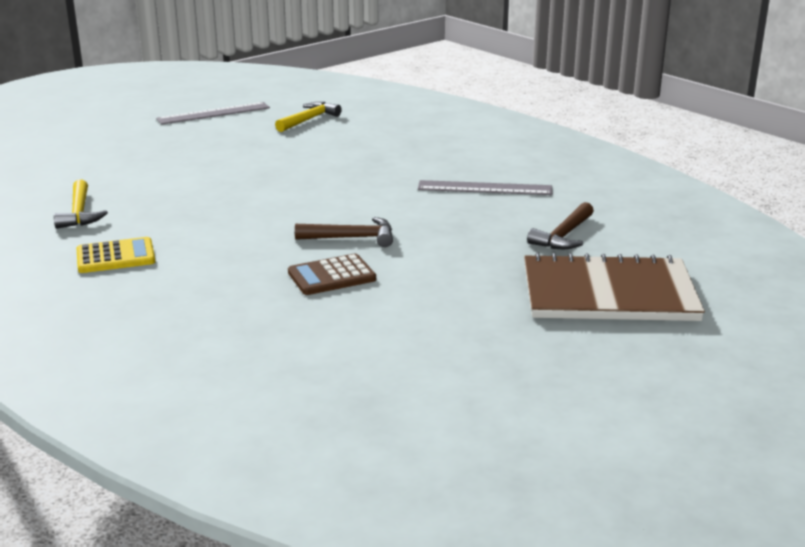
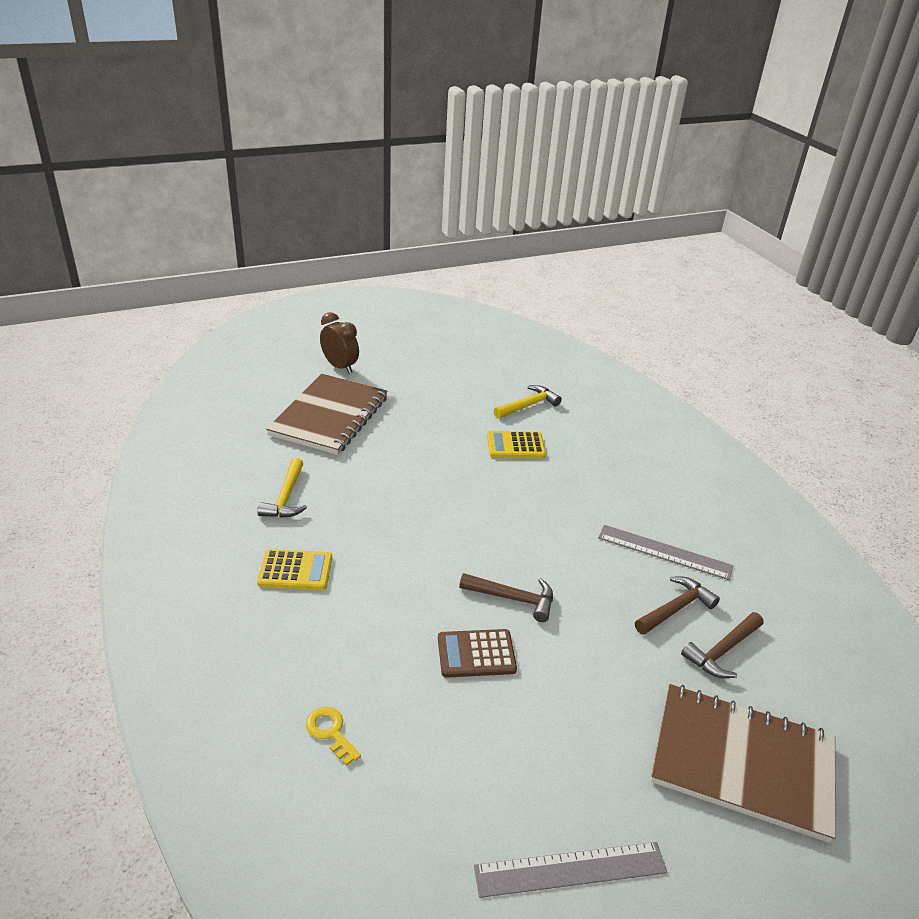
camera: 15 degrees right, 10 degrees up
grey ruler [156,102,270,125] -> grey ruler moved to [474,842,667,898]
none -> brown notebook [266,374,388,455]
none -> yellow key [306,707,361,766]
none -> brown clock [320,312,359,374]
none -> yellow calculator [487,431,546,458]
none -> brown hammer [635,576,720,635]

